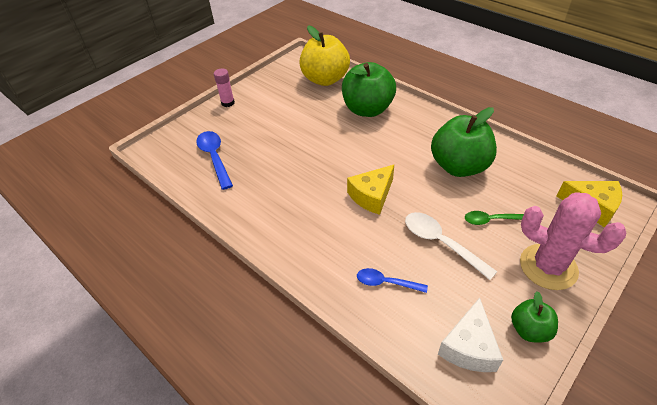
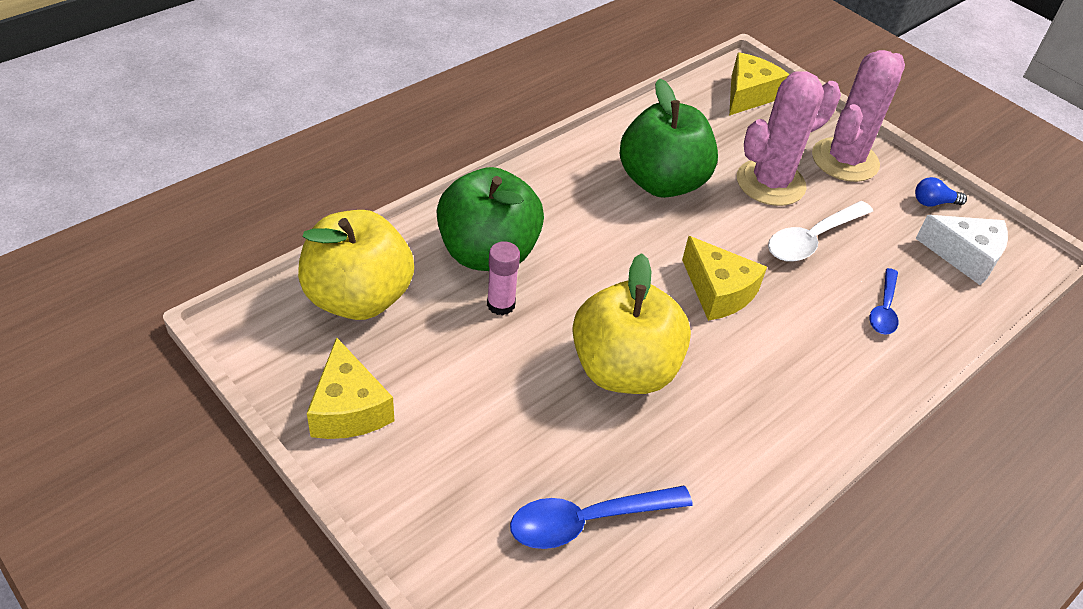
camera: 90 degrees left, 0 degrees up
pink glue stick [214,68,235,107] -> pink glue stick moved to [487,241,520,316]
green spoon [465,211,524,225] -> pink cactus [737,71,841,206]
green apple [511,291,558,342] -> blue light bulb [915,177,967,207]
none -> yellow cheese [307,337,394,439]
none -> yellow apple [572,253,691,394]

